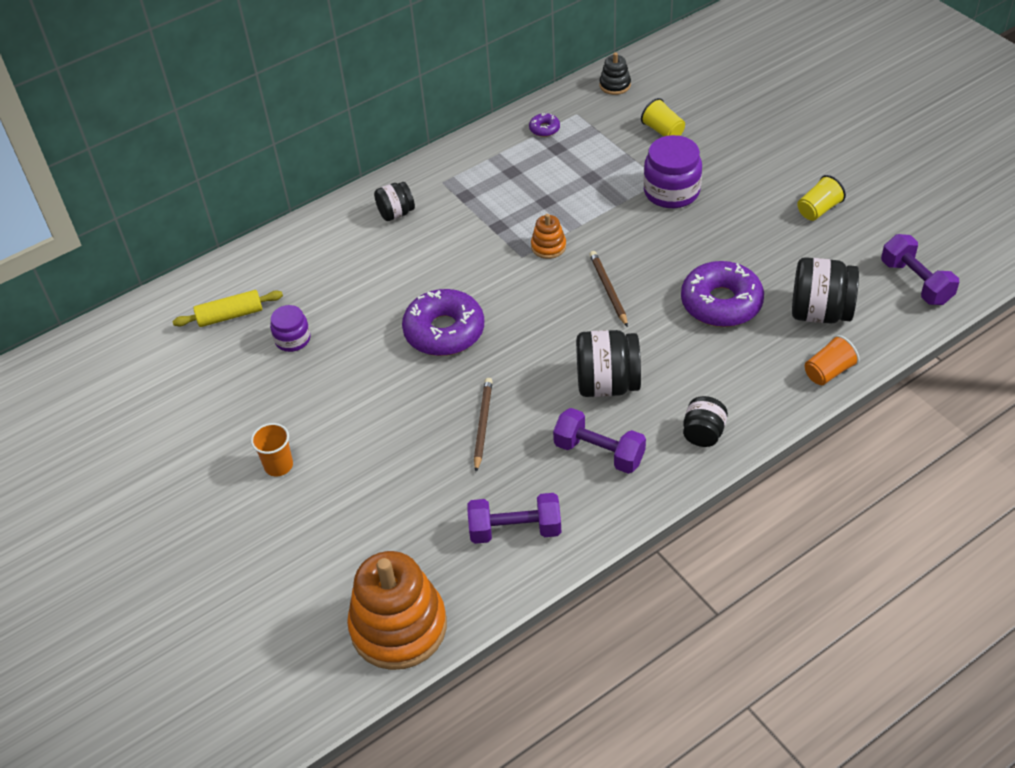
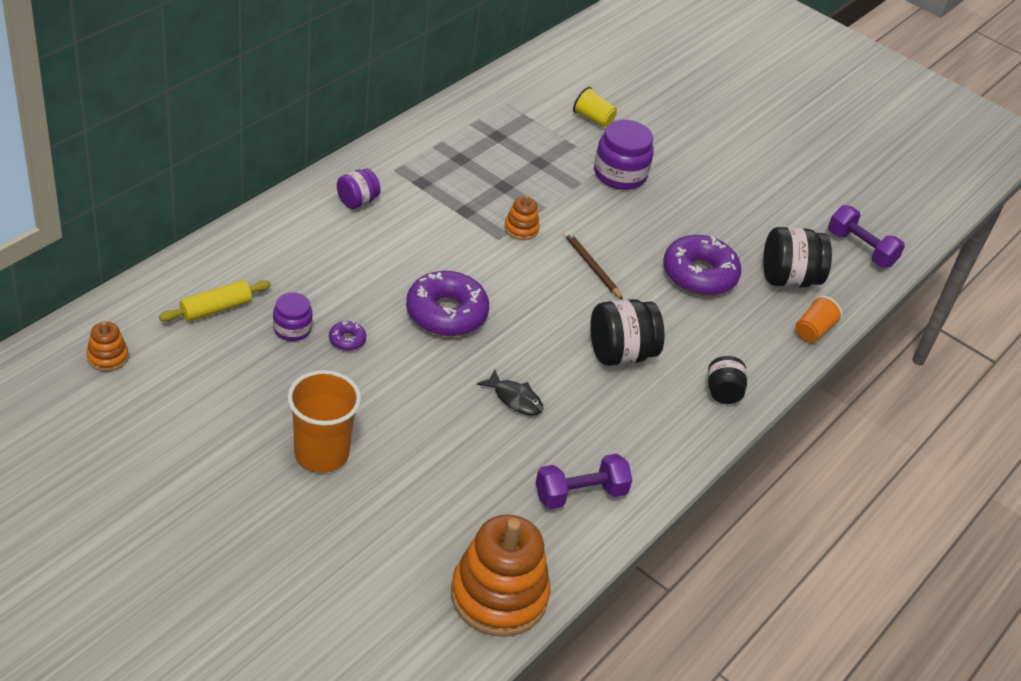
camera: 25 degrees left, 5 degrees down
orange cup [251,423,293,476] -> orange cup [287,370,361,473], size x1.79
black jar [374,182,415,221] -> purple jar [337,169,381,209]
brown pencil [474,378,493,472] -> black fish [477,369,543,415]
purple donut [529,113,560,137] -> purple donut moved to [329,321,366,351]
purple dumbbell [553,408,646,474] -> none
black stacking toy [600,52,631,95] -> none
yellow cup [797,175,846,221] -> none
none -> orange stacking toy [86,321,129,371]

